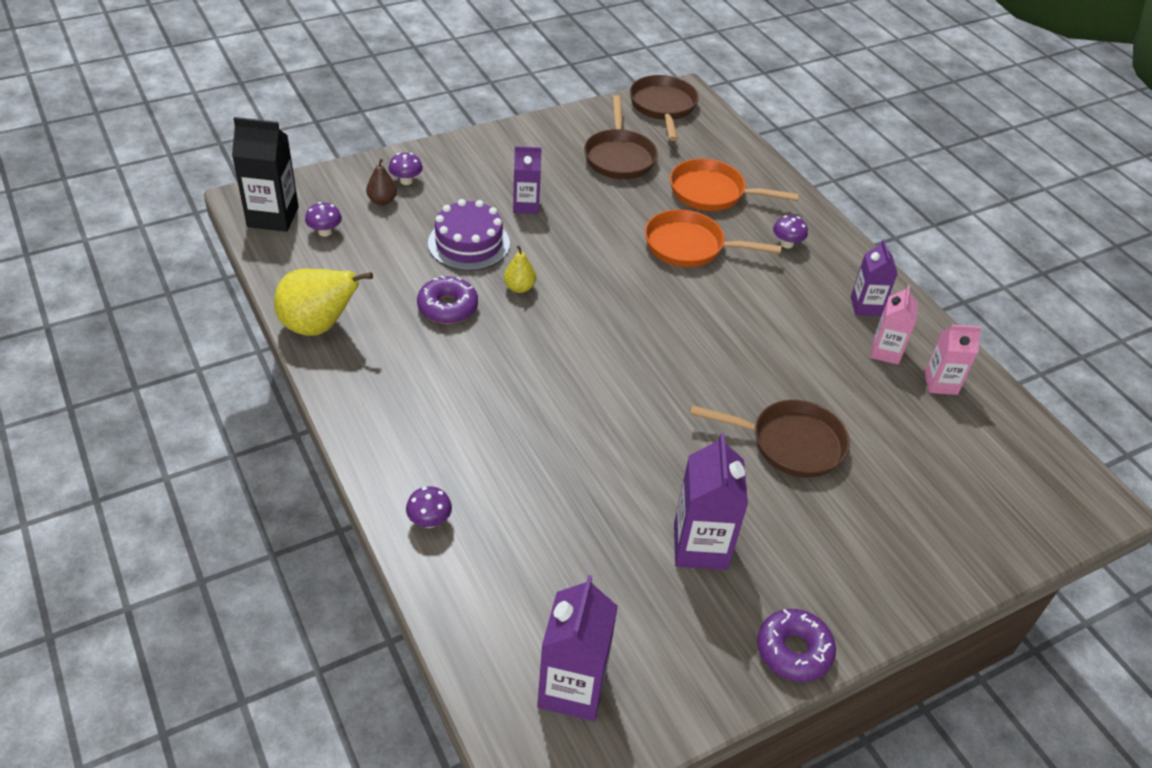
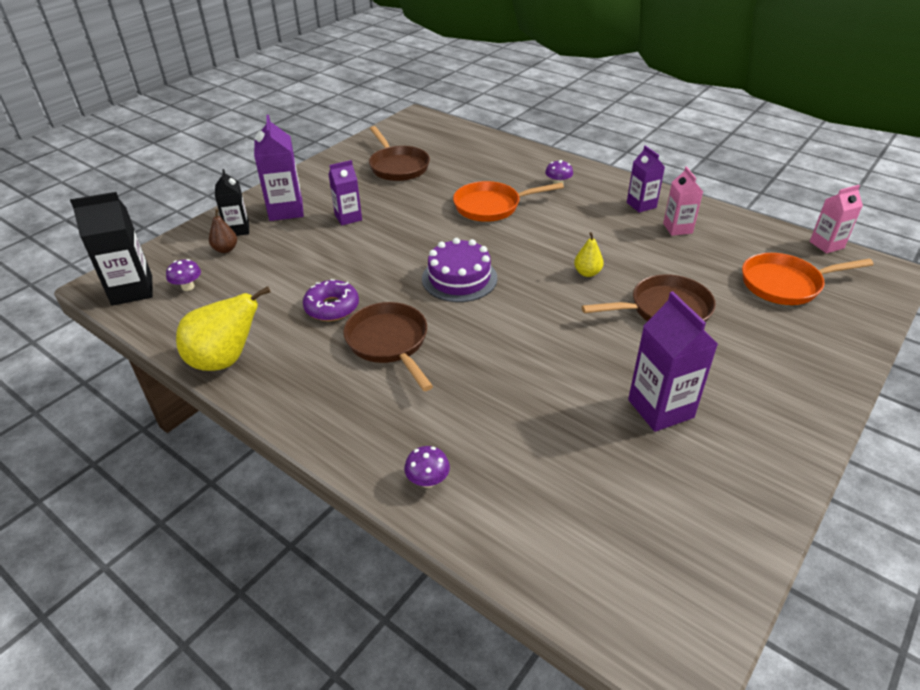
camera: 20 degrees left, 5 degrees down
purple mushroom [388,153,423,185] -> black carton [215,169,249,236]
purple cake [428,199,510,271] -> purple cake moved to [422,238,497,302]
yellow pear [504,245,536,293] -> yellow pear moved to [574,232,604,277]
purple carton [537,575,618,721] -> purple carton moved to [254,115,304,221]
brown pan [630,75,699,141] -> brown pan moved to [343,302,433,391]
orange pan [670,159,799,211] -> orange pan moved to [742,253,874,305]
purple donut [757,609,836,682] -> none
pink carton [924,325,982,395] -> pink carton moved to [810,185,863,254]

